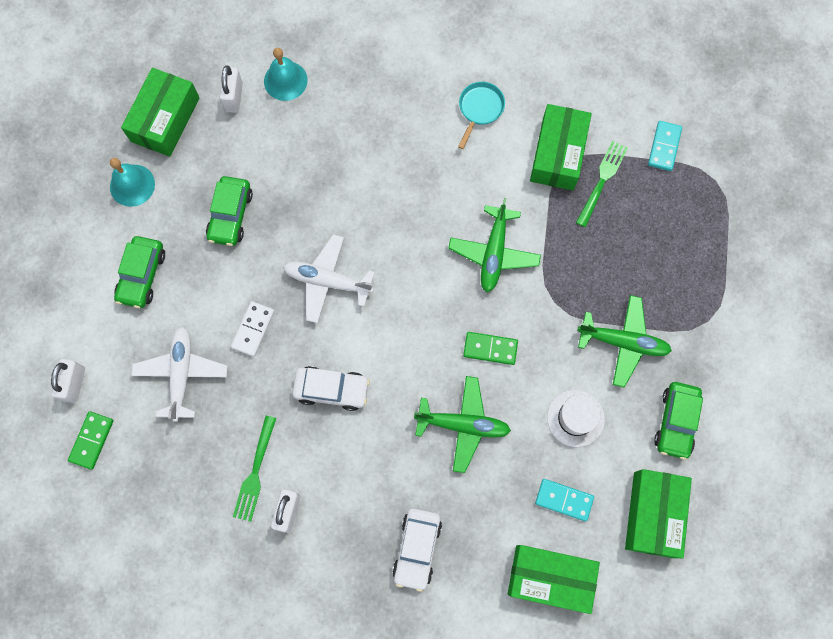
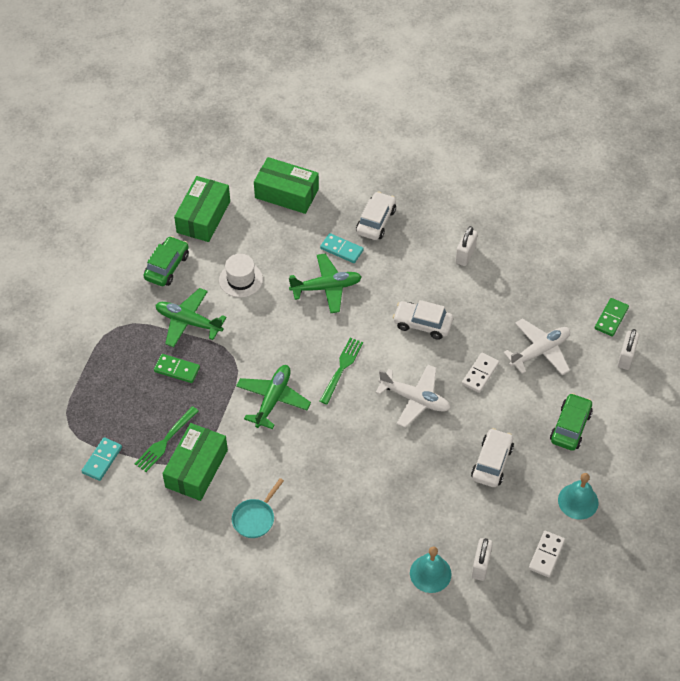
camera: 170 degrees left, 20 degrees down
green box [121,68,199,157] -> white domino [529,531,565,577]
white plane [131,327,228,422] -> white plane turned 135 degrees counterclockwise [503,318,570,375]
green car [206,176,253,246] -> white car [471,428,514,487]
green fork [233,416,276,522] -> green fork moved to [320,337,363,404]
green plane [414,376,511,473] -> green plane turned 150 degrees clockwise [289,253,362,313]
green domino [463,332,518,365] -> green domino moved to [154,354,200,383]
turquoise domino [535,479,594,521] -> turquoise domino moved to [320,233,364,263]

